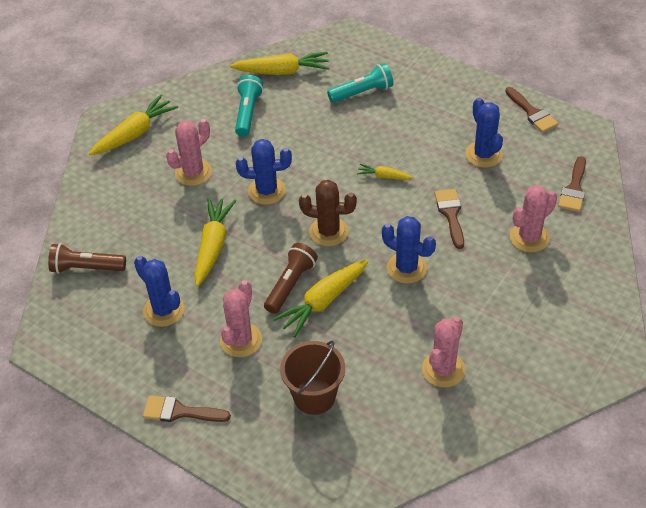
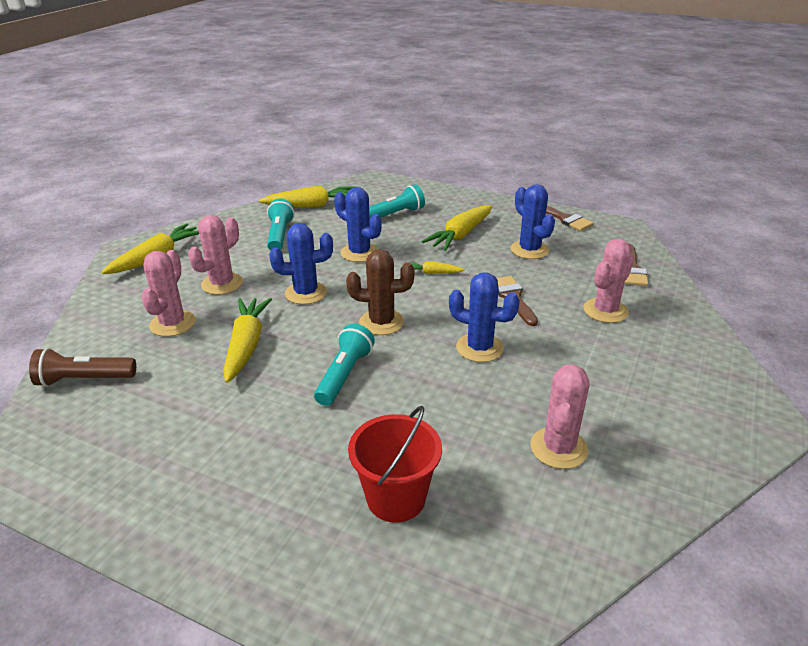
camera: 10 degrees left, 15 degrees down
blue cactus [134,256,184,327] -> blue cactus moved to [334,187,382,262]
brown brush [143,396,231,422] -> none
pink cactus [220,280,262,357] -> pink cactus moved to [141,250,196,337]
brown flashlight [264,243,318,314] -> turquoise flashlight [314,324,375,406]
yellow carrot [273,260,368,338] -> yellow carrot moved to [422,205,492,251]
brown bucket [280,341,345,415] -> red bucket [348,406,442,522]

